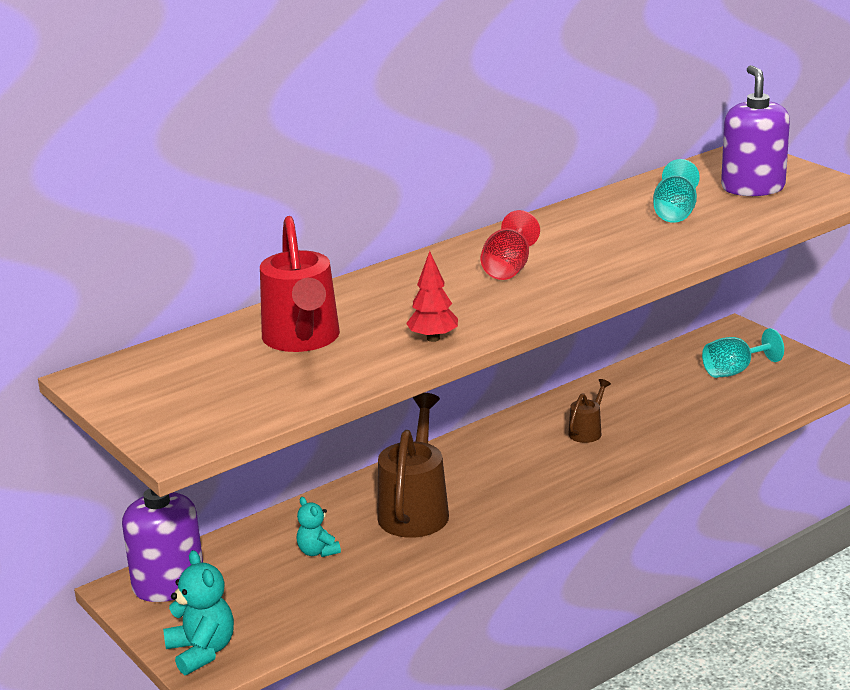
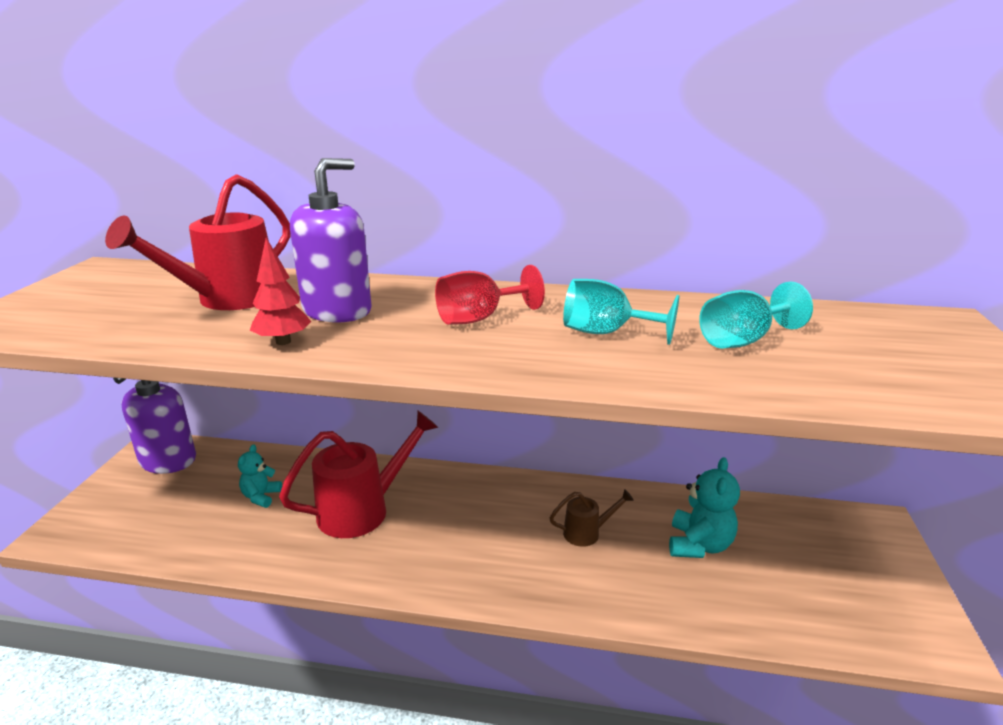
camera: 45 degrees right, 0 degrees up
turquoise teddy bear [163,550,234,675] -> turquoise teddy bear moved to [669,457,740,558]
brown watering can [377,393,449,538] -> red watering can [279,411,439,538]
turquoise goblet [702,328,784,378] -> turquoise goblet moved to [563,279,679,345]
purple soap dispenser [721,65,790,196] -> purple soap dispenser moved to [290,158,372,322]

